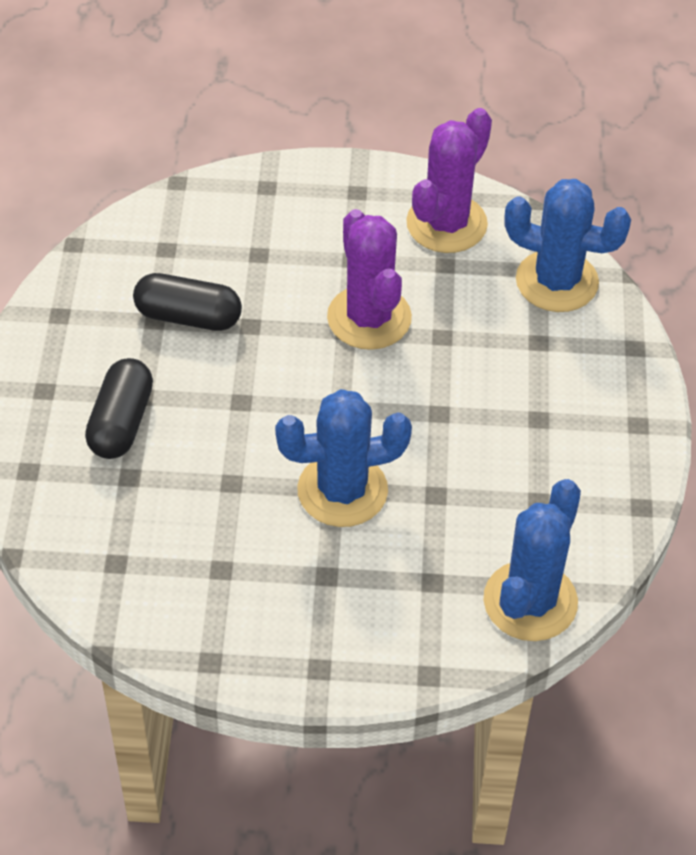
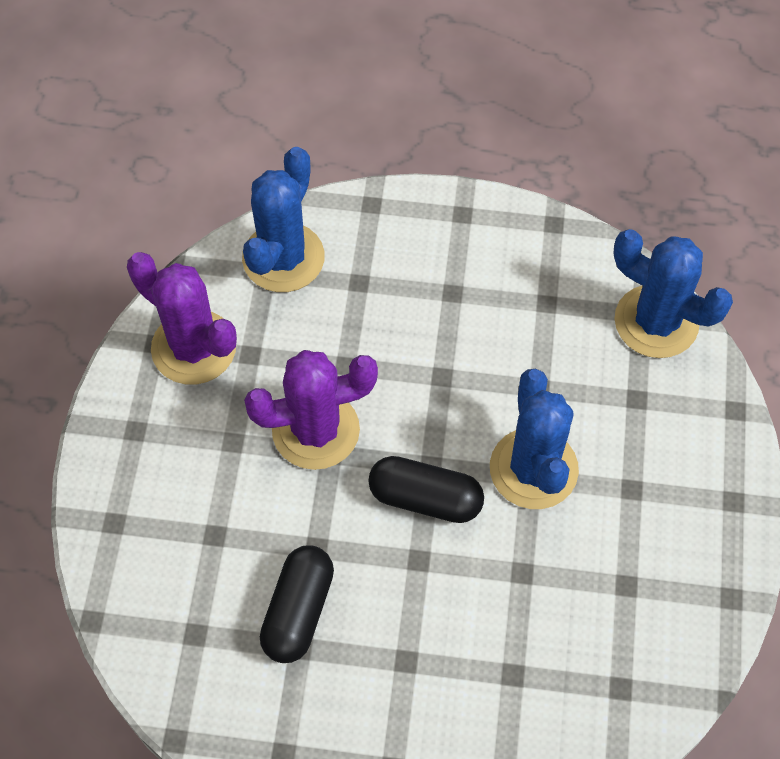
camera: 85 degrees left, 10 degrees up
black capsule [85,358,153,459] -> black capsule moved to [368,456,484,523]

